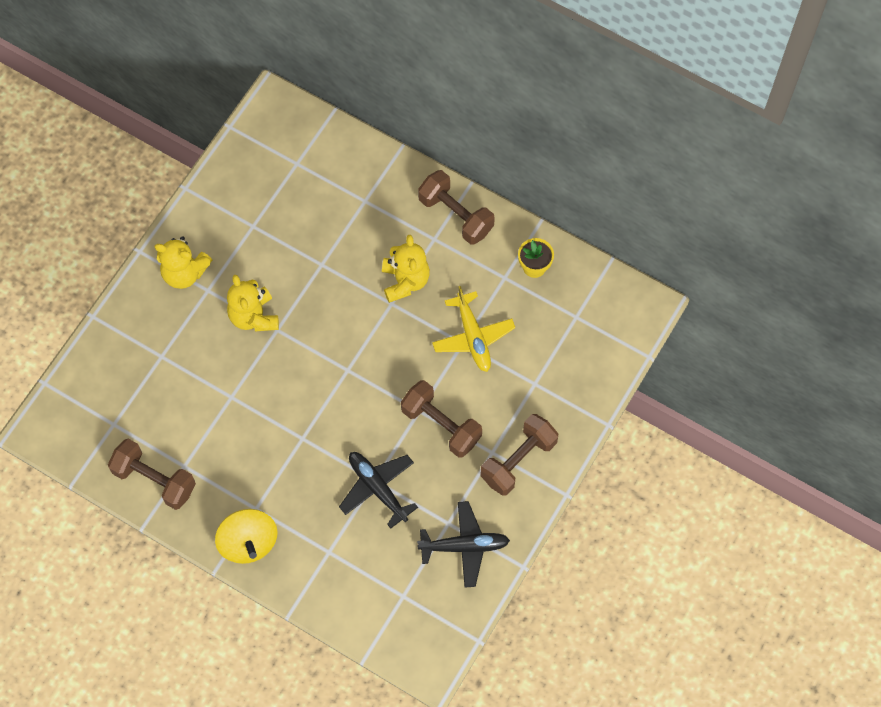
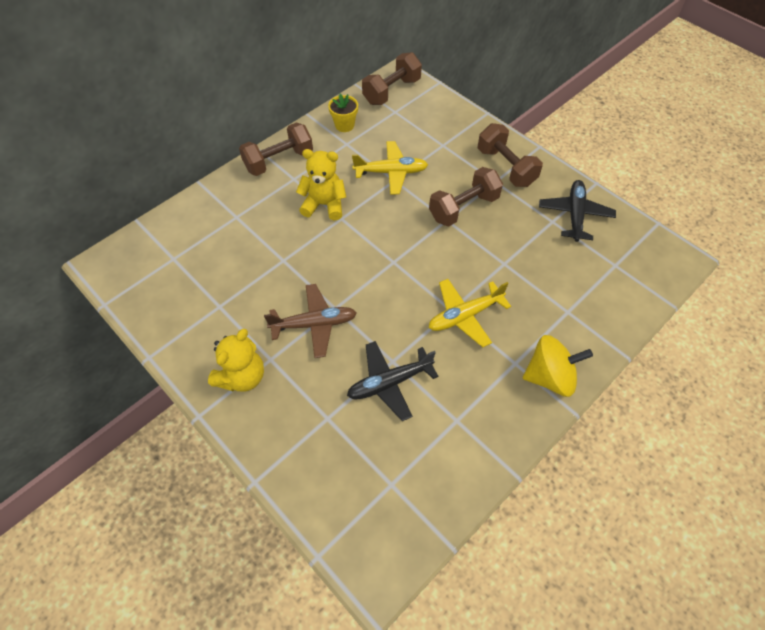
camera: 75 degrees left, 10 degrees down
brown dumbbell [108,439,196,510] -> brown dumbbell moved to [362,52,422,105]
yellow teddy bear [227,275,279,331] -> brown plane [264,284,357,358]
black plane [339,452,418,529] -> black plane moved to [347,341,438,421]
none -> yellow plane [429,279,511,347]

